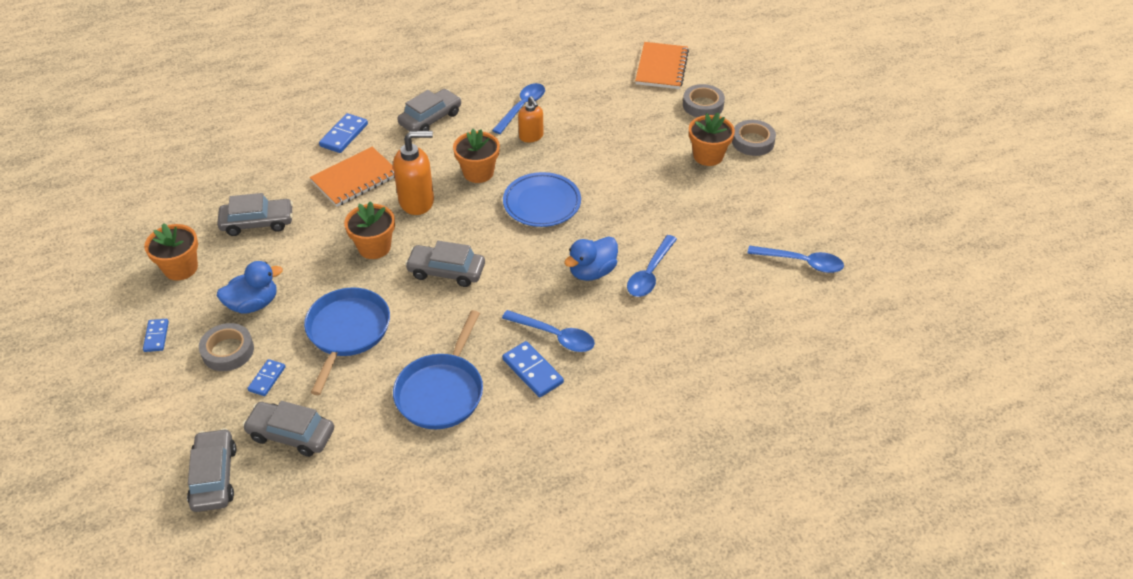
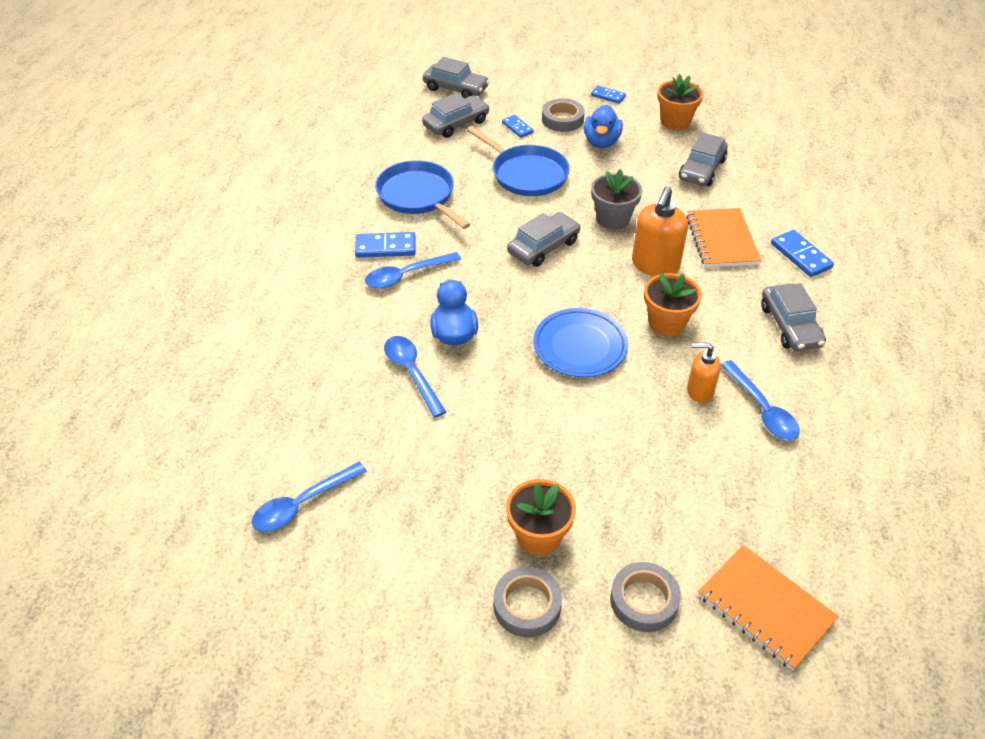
camera: 125 degrees right, 0 degrees up
orange flower pot [344,201,395,259] -> grey flower pot [591,169,642,230]

